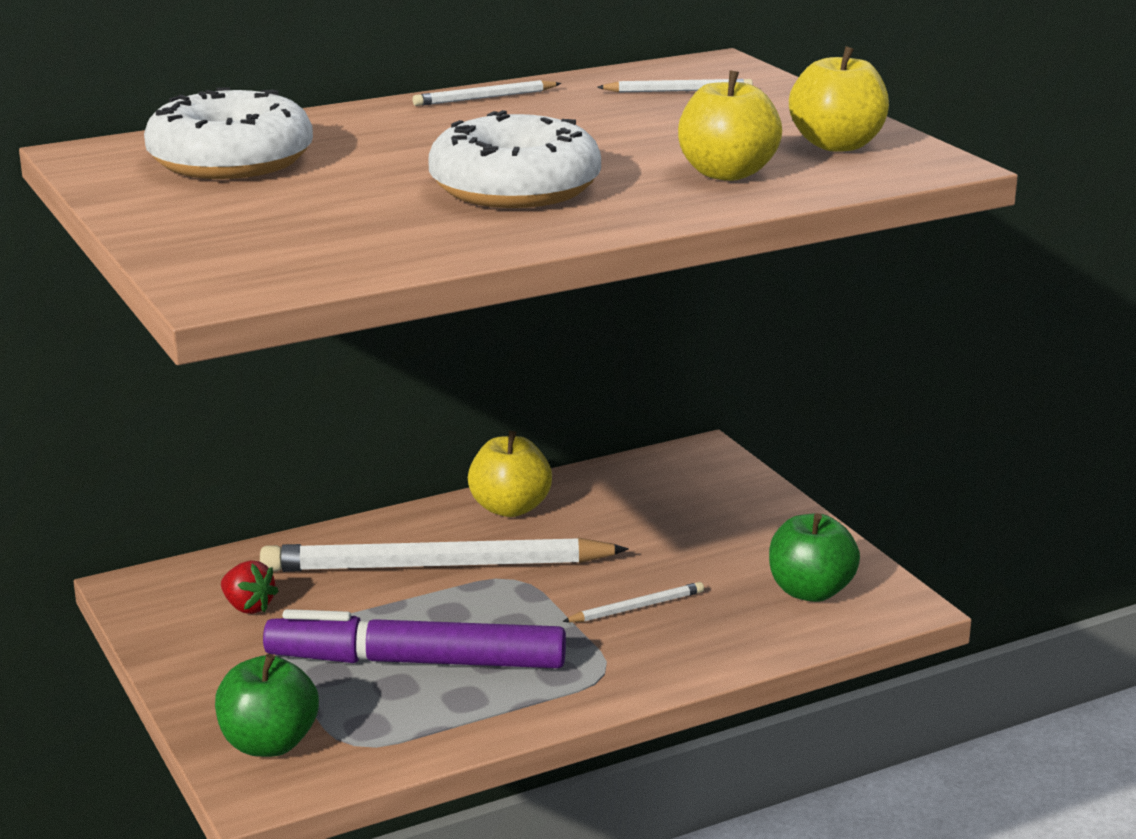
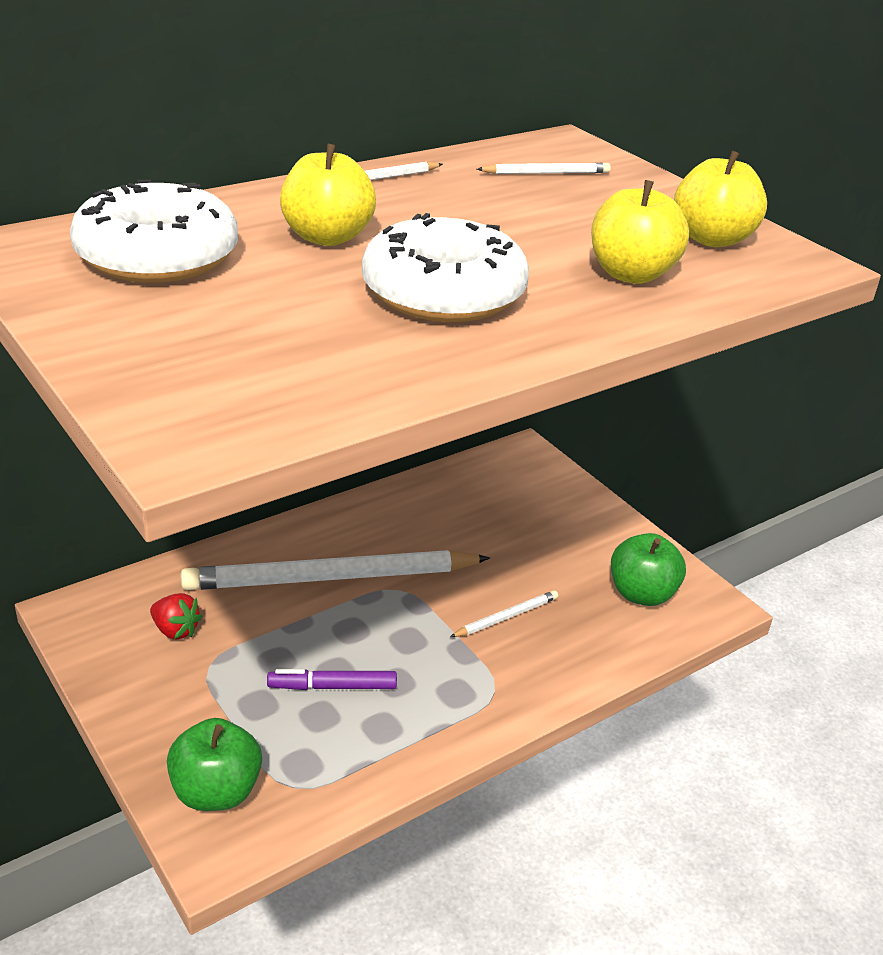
camera: 10 degrees left, 10 degrees up
purple marker [263,609,566,668] -> purple marker [267,669,397,690], size x0.49
yellow apple [468,431,552,517] -> yellow apple moved to [280,143,376,246]

